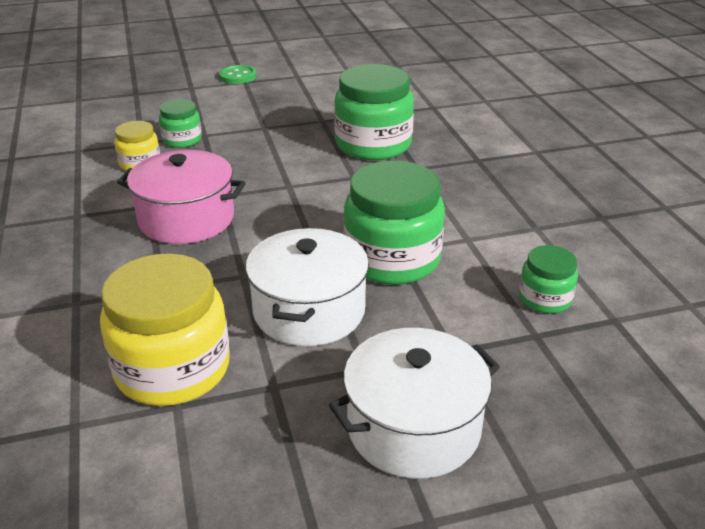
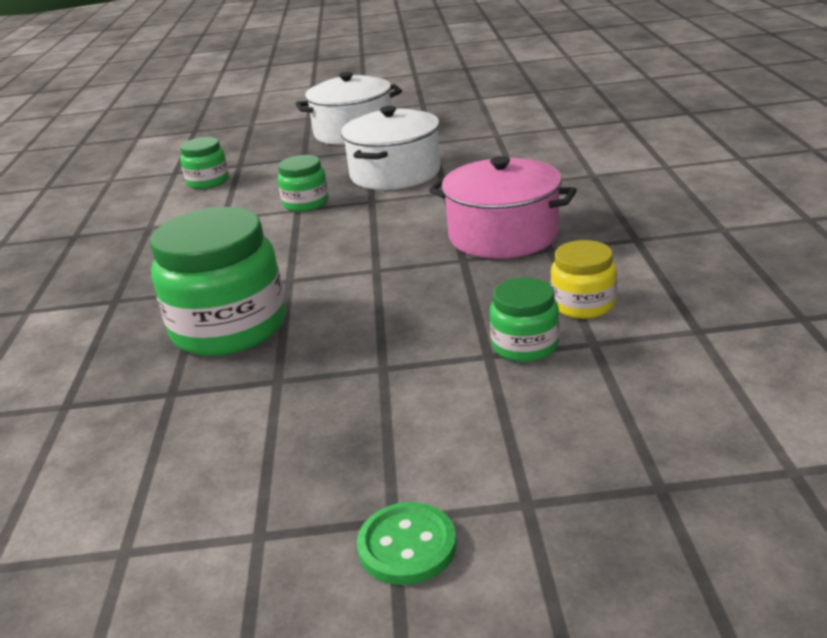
camera: 165 degrees left, 5 degrees down
yellow jar [100,253,230,406] -> none
green jar [343,161,445,285] -> green jar [278,155,329,212], size x0.52

